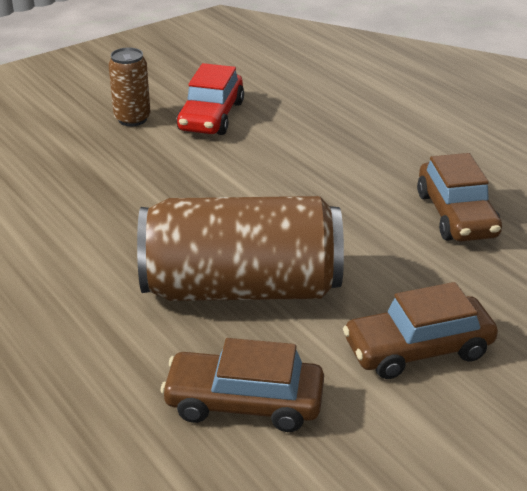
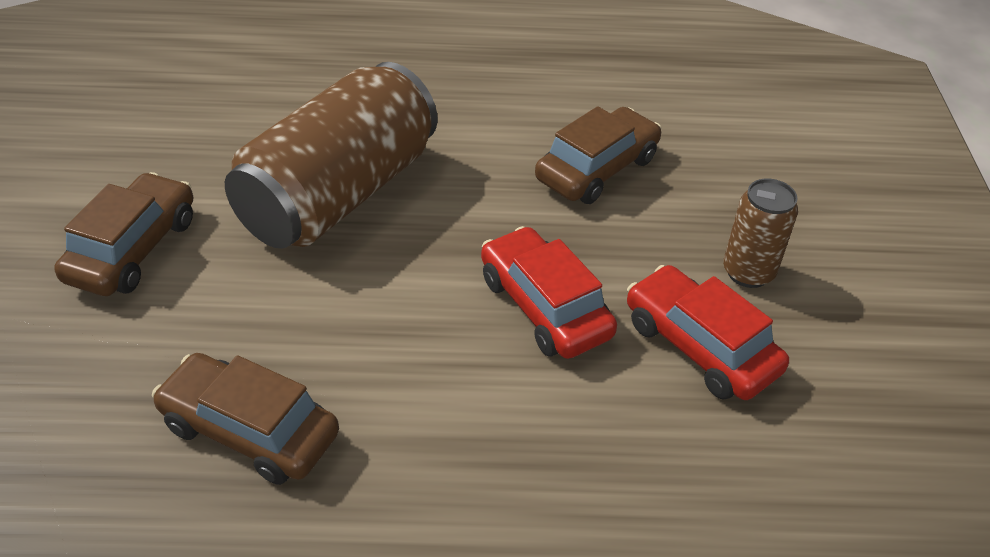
camera: 125 degrees right, 10 degrees up
brown car [161,338,324,432] -> brown car moved to [535,106,662,204]
none -> red car [481,226,617,359]

